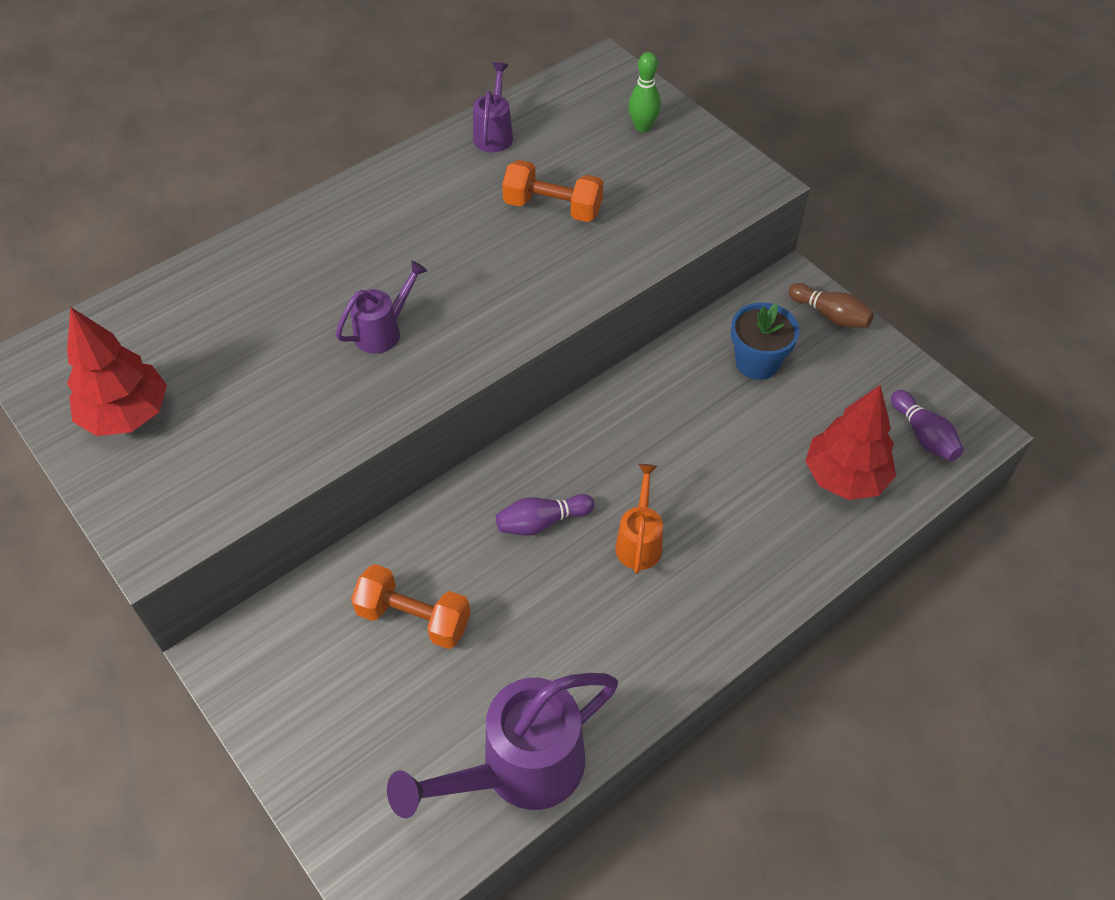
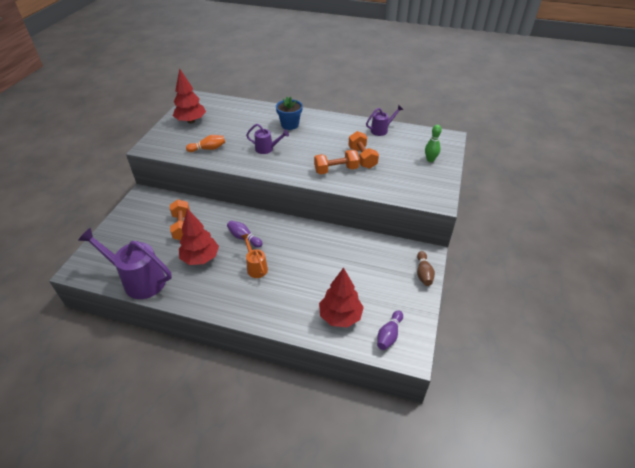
camera: 55 degrees right, 10 degrees down
orange watering can [615,464,663,574] -> orange watering can turned 90 degrees counterclockwise [241,233,268,278]
blue flower pot [731,302,799,380] -> blue flower pot moved to [276,96,303,130]
none -> red tree [179,209,219,265]
none -> orange bowling pin [186,135,225,152]
none -> orange dumbbell [314,150,360,174]

